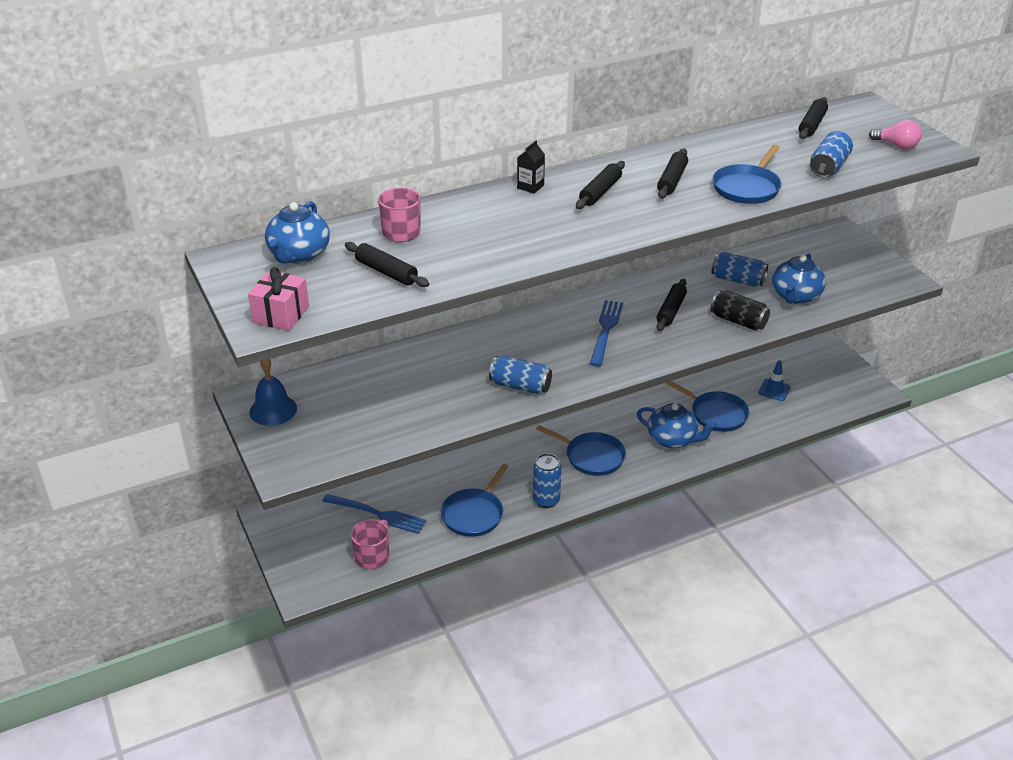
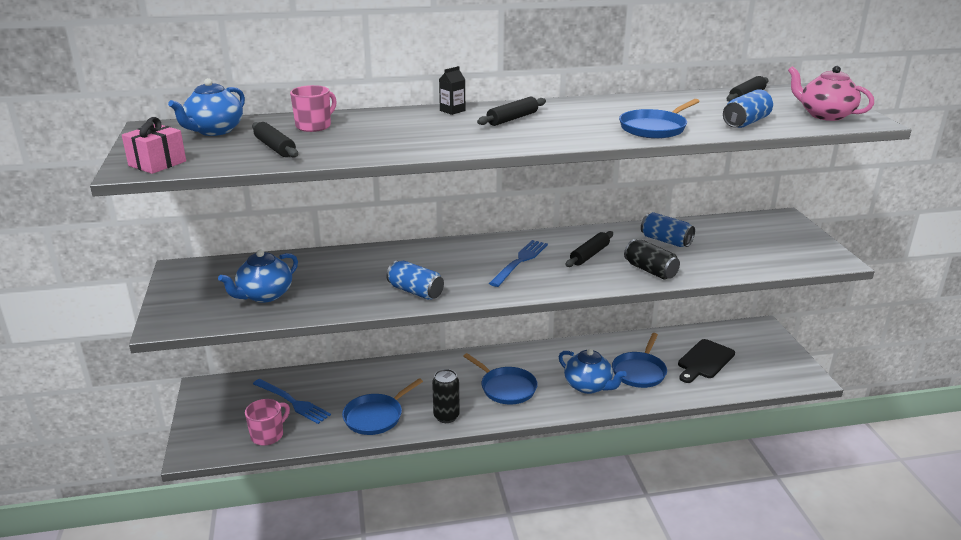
camera: 15 degrees right, 10 degrees down
blue bell [249,359,297,426] -> none
blue can [533,453,561,508] -> black can [432,369,460,423]
black rolling pin [657,149,688,199] -> none
blue pan [666,381,749,432] -> blue pan turned 60 degrees clockwise [612,333,667,388]
blue traffic cone [759,360,790,401] -> black cutting board [678,339,735,383]
blue teapot [772,253,826,304] -> blue teapot moved to [218,250,298,303]
pink light bulb [869,120,922,149] -> pink teapot [788,66,874,121]

